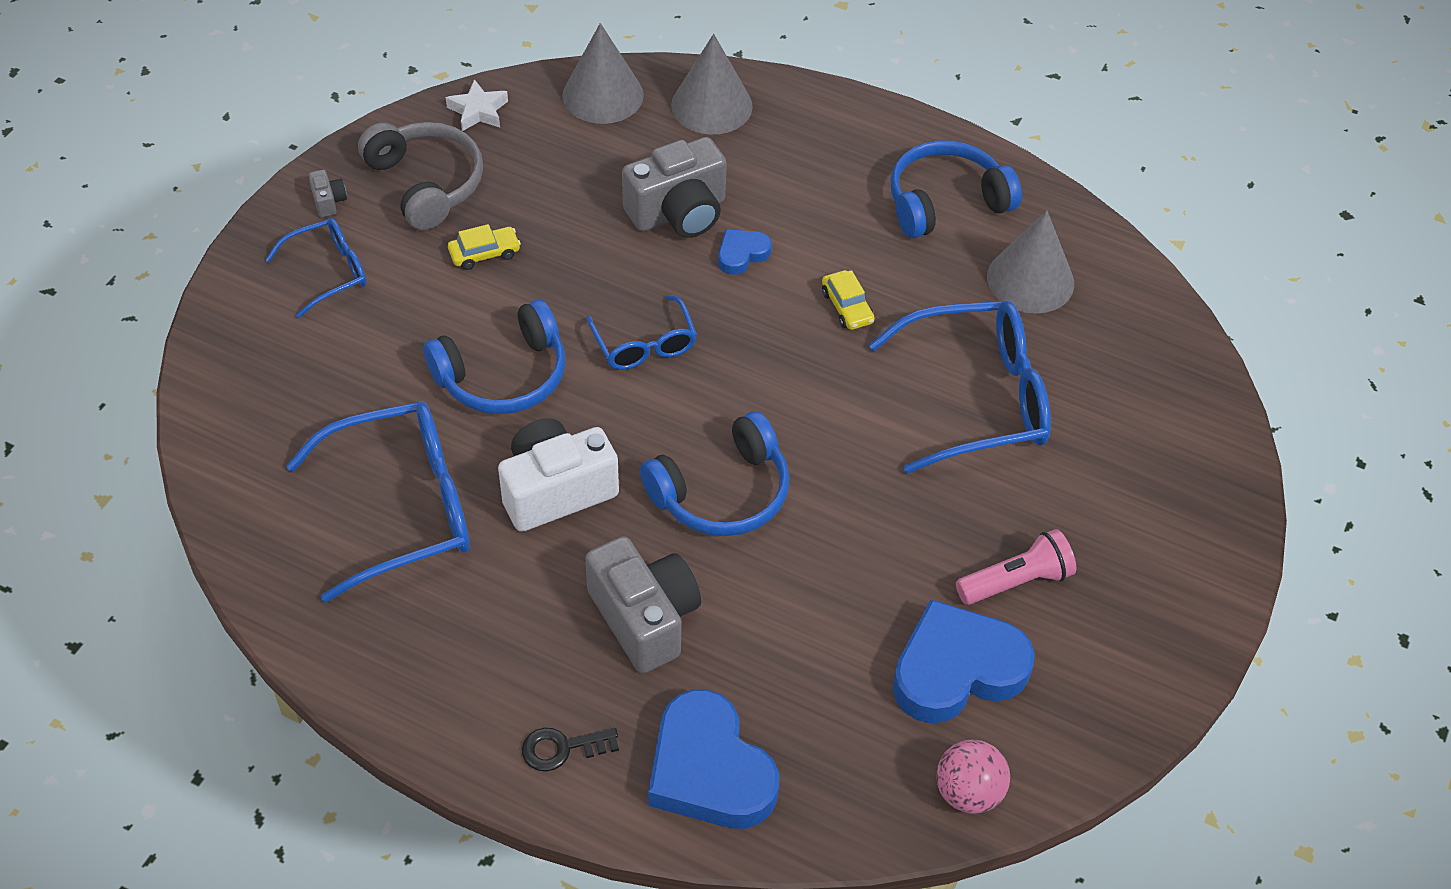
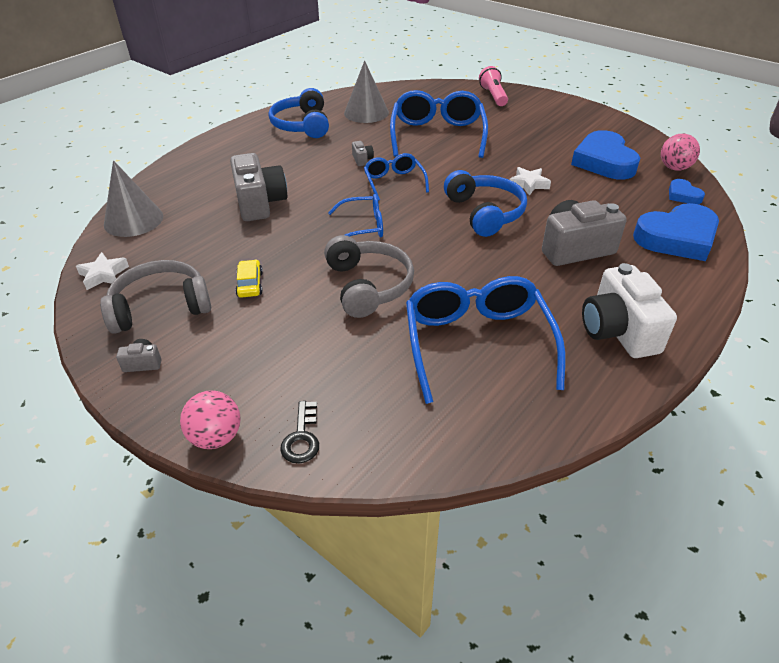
camera: 75 degrees left, 10 degrees down
blue glasses [265,218,367,318] -> blue glasses moved to [364,153,429,201]
blue headphones [423,299,566,414] -> grey headphones [324,235,414,318]
white camera [498,418,619,532] -> white camera moved to [582,263,677,358]
black key [522,728,619,771] -> black key moved to [280,401,319,464]
grey cone [671,34,753,135] -> none
blue heart [718,229,772,275] -> blue heart moved to [669,179,705,204]
yellow car [822,270,875,330] -> grey camera [352,141,374,166]
pink flashlight [956,529,1076,605] -> pink flashlight moved to [479,66,508,106]
none -> pink ball [180,391,241,449]
none -> white star [510,167,551,196]

